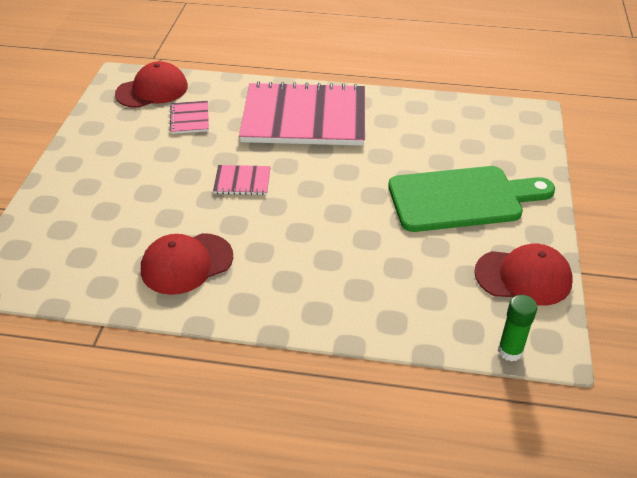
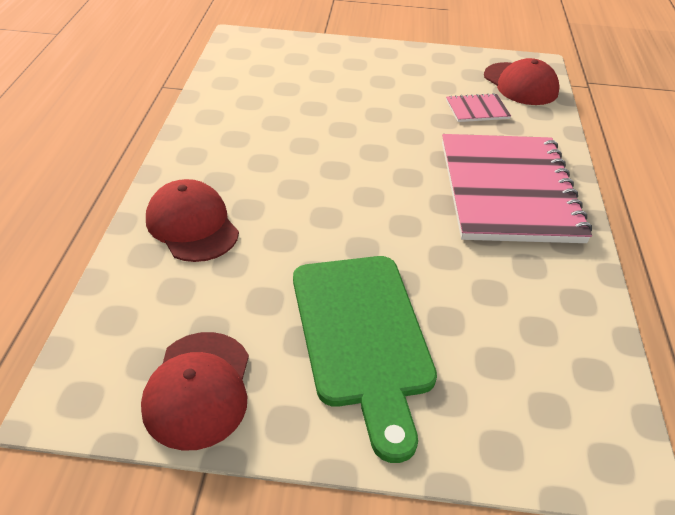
camera: 85 degrees right, 0 degrees up
red cap [141,233,233,295] -> red cap moved to [146,179,239,262]
pink notebook [213,165,271,195] -> none
green glue stick [498,295,537,362] -> none

